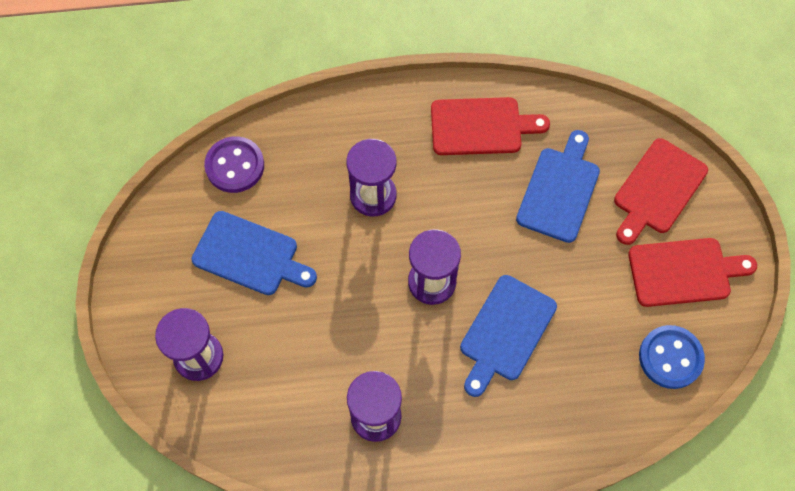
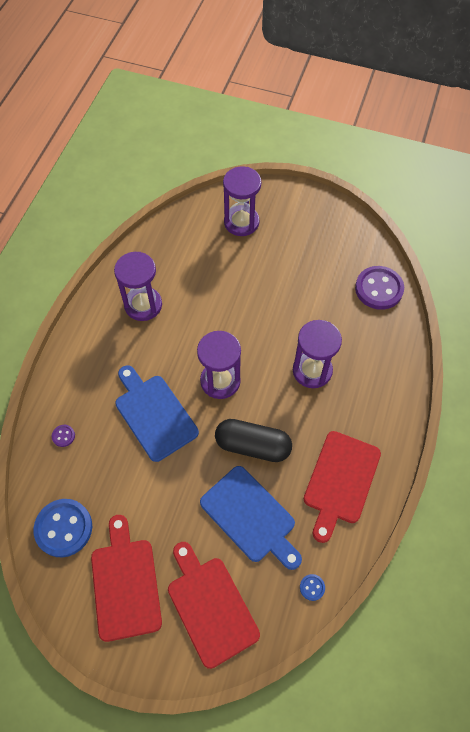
camera: 115 degrees right, 5 degrees down
blue cutting board [191,211,317,295] -> none
red cutting board [628,238,757,307] -> red cutting board turned 150 degrees clockwise [91,515,162,642]
none -> purple button [52,425,75,447]
none -> black capsule [215,419,292,462]
none -> blue button [300,574,325,601]

